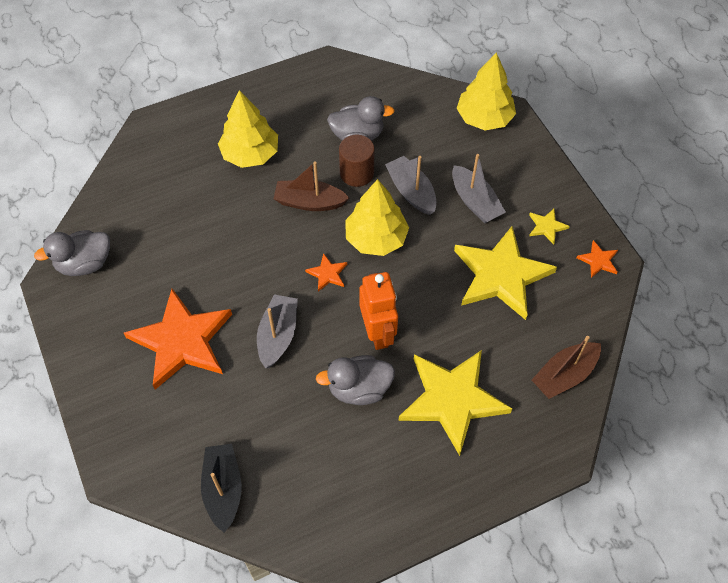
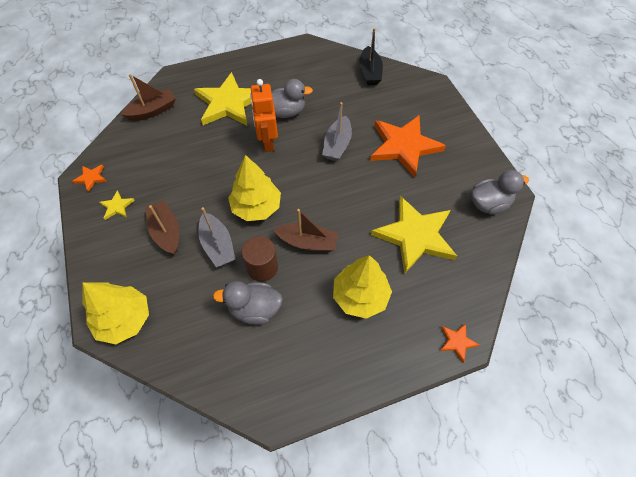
camera: 175 degrees left, 0 degrees up
orange star [305,253,347,292] -> orange star moved to [440,323,479,363]
grey boat [452,154,506,223] -> brown boat [145,200,179,254]
yellow star [454,226,557,320] -> yellow star moved to [371,196,457,274]

